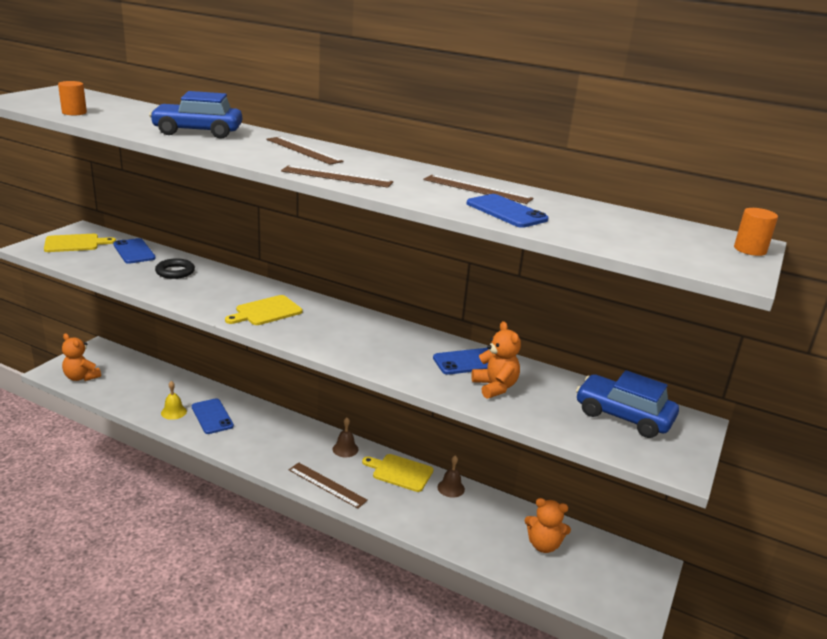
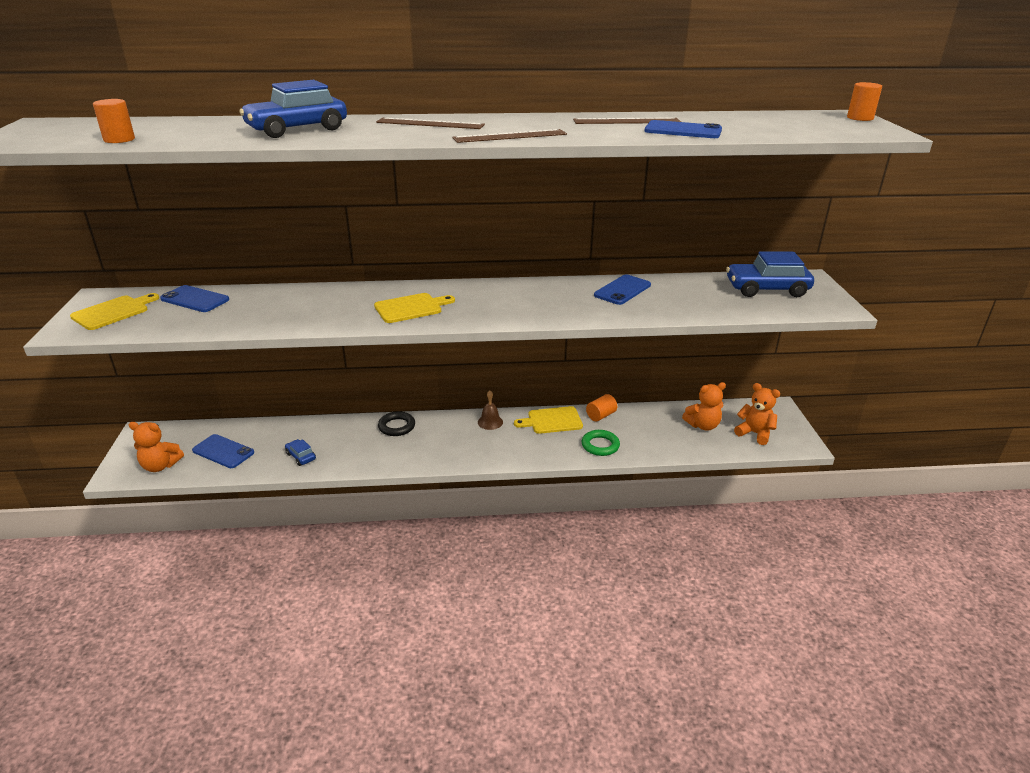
camera: 30 degrees left, 5 degrees up
black ring [155,258,195,279] -> black ring moved to [378,411,415,436]
yellow bell [161,381,187,420] -> blue car [285,439,316,466]
blue phone [192,398,234,434] -> blue phone moved to [192,434,254,468]
yellow cutting board [225,295,302,325] -> yellow cutting board turned 135 degrees counterclockwise [374,293,455,323]
brown ruler [289,462,368,509] -> none
brown bell [437,456,465,498] -> orange cylinder [586,394,617,421]
orange teddy bear [471,321,521,399] -> orange teddy bear moved to [734,383,780,445]
none -> green ring [582,430,620,456]

